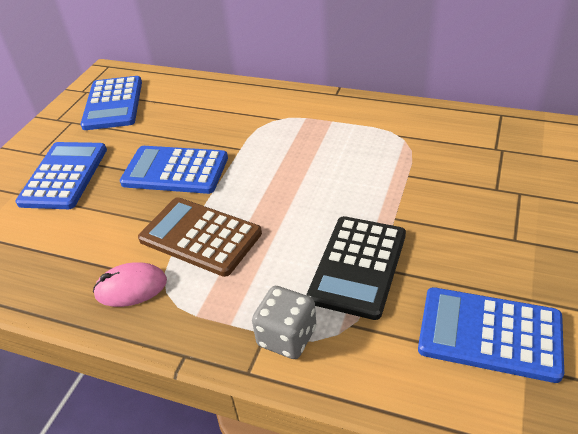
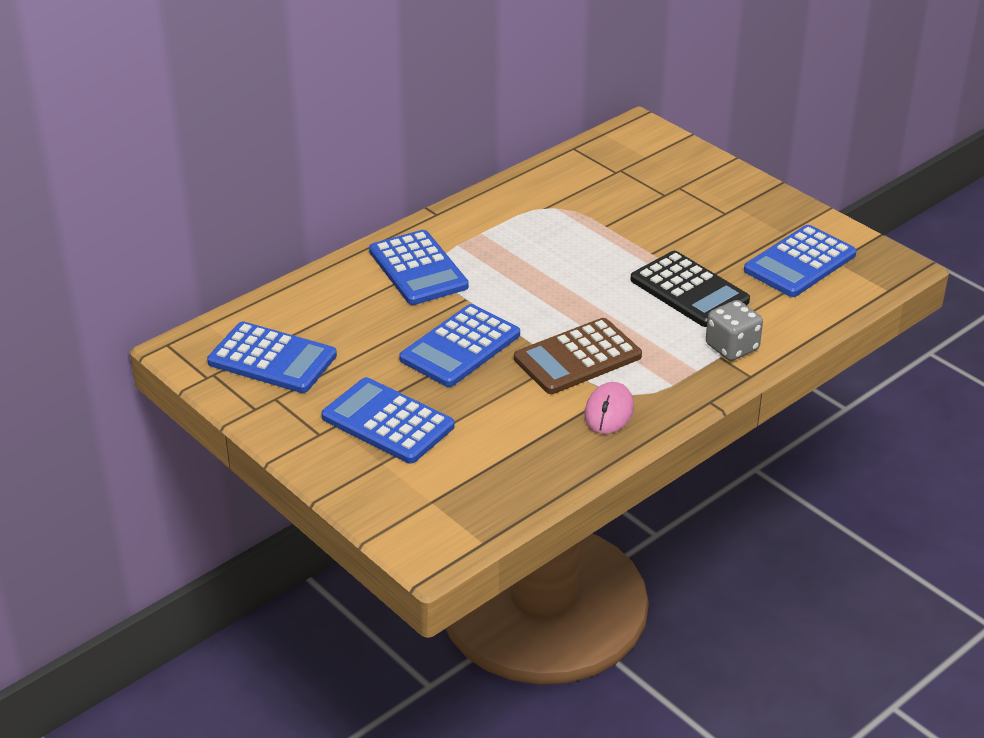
camera: 65 degrees left, 5 degrees down
none -> blue calculator [369,230,469,305]

